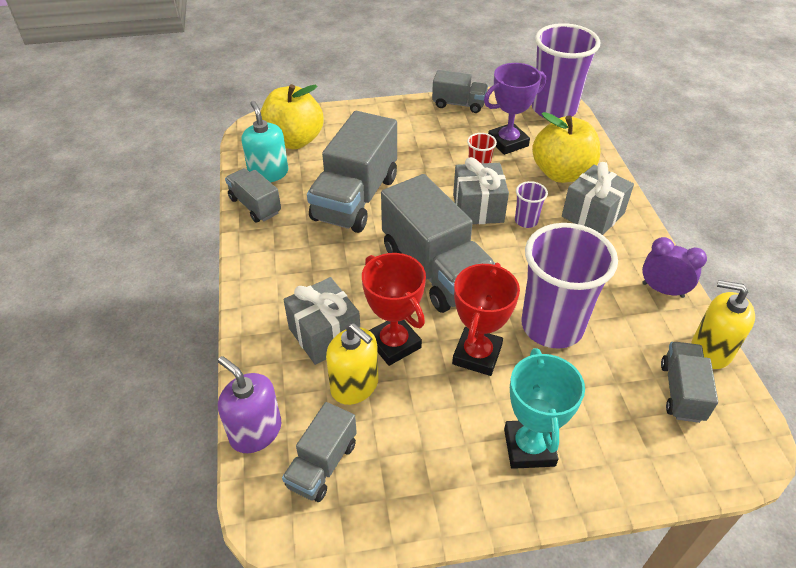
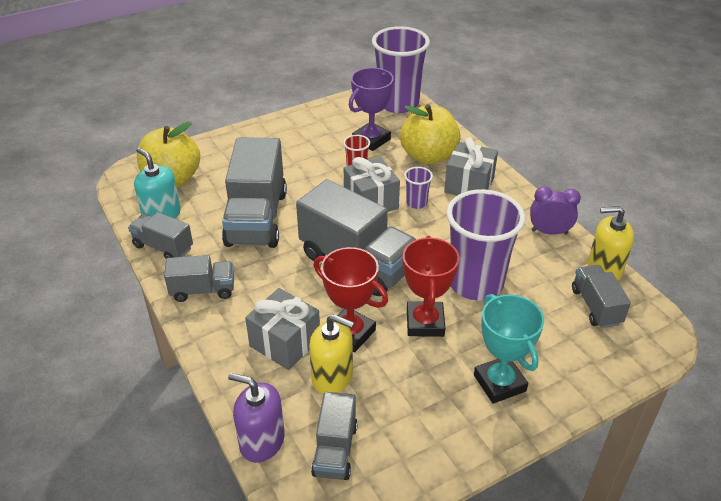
camera: 20 degrees left, 5 degrees down
grey truck [432,70,488,113] -> grey truck moved to [164,255,234,302]

